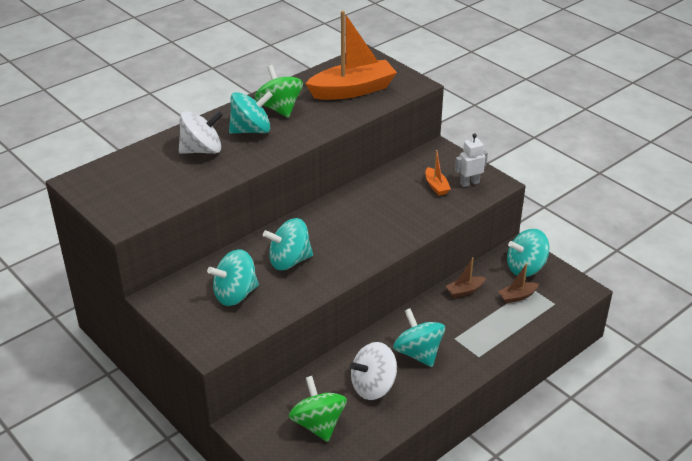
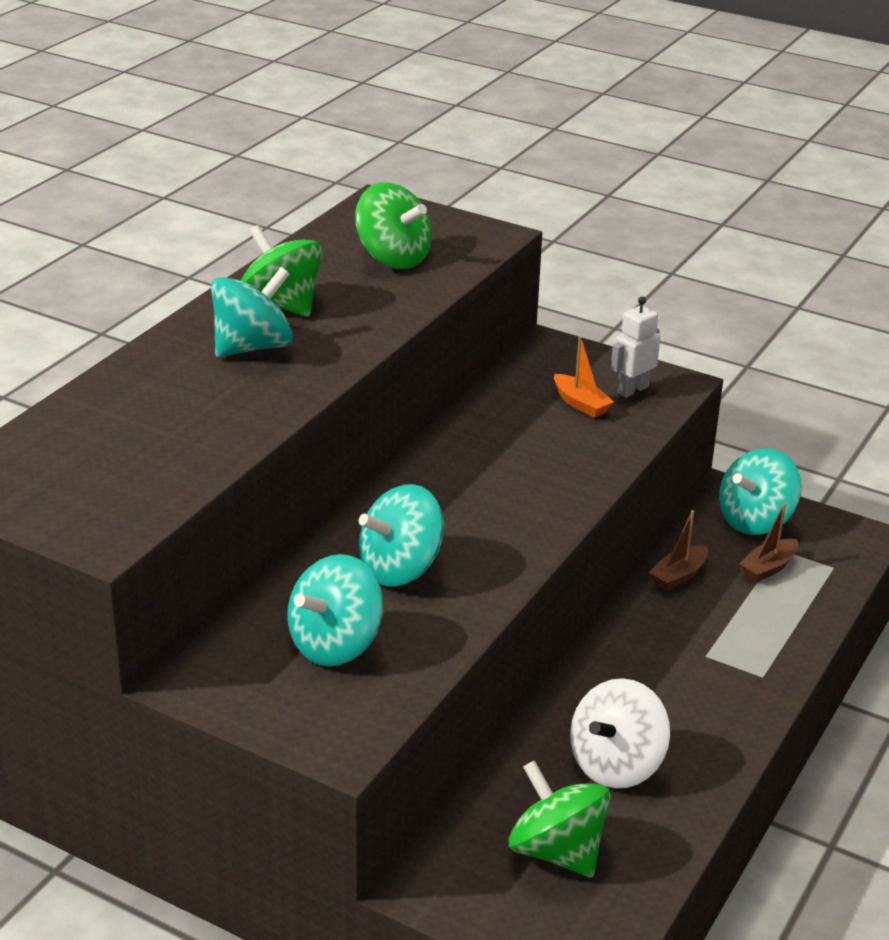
camera: 20 degrees left, 5 degrees down
white spinning top [179,111,223,154] -> none
orange boat [305,11,397,100] -> green spinning top [355,182,432,269]
turquoise spinning top [393,309,445,367] -> none

